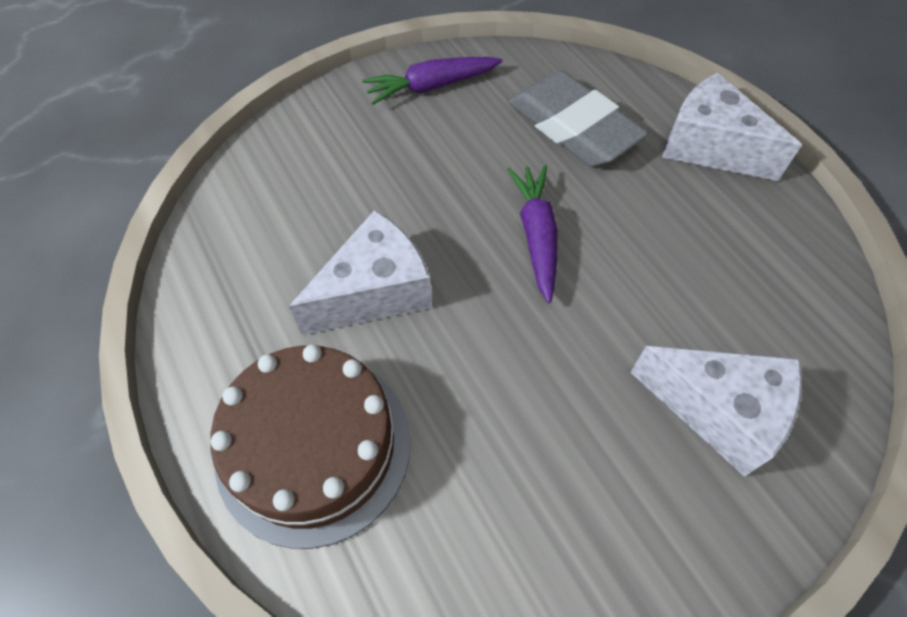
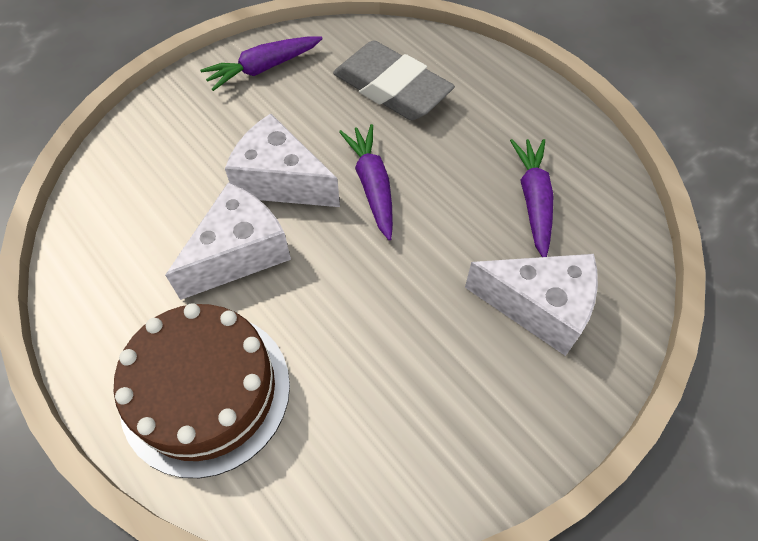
camera: 10 degrees left, 0 degrees up
white cheese [662,73,802,181] -> white cheese moved to [225,114,340,207]
none -> purple carrot [510,139,553,257]

